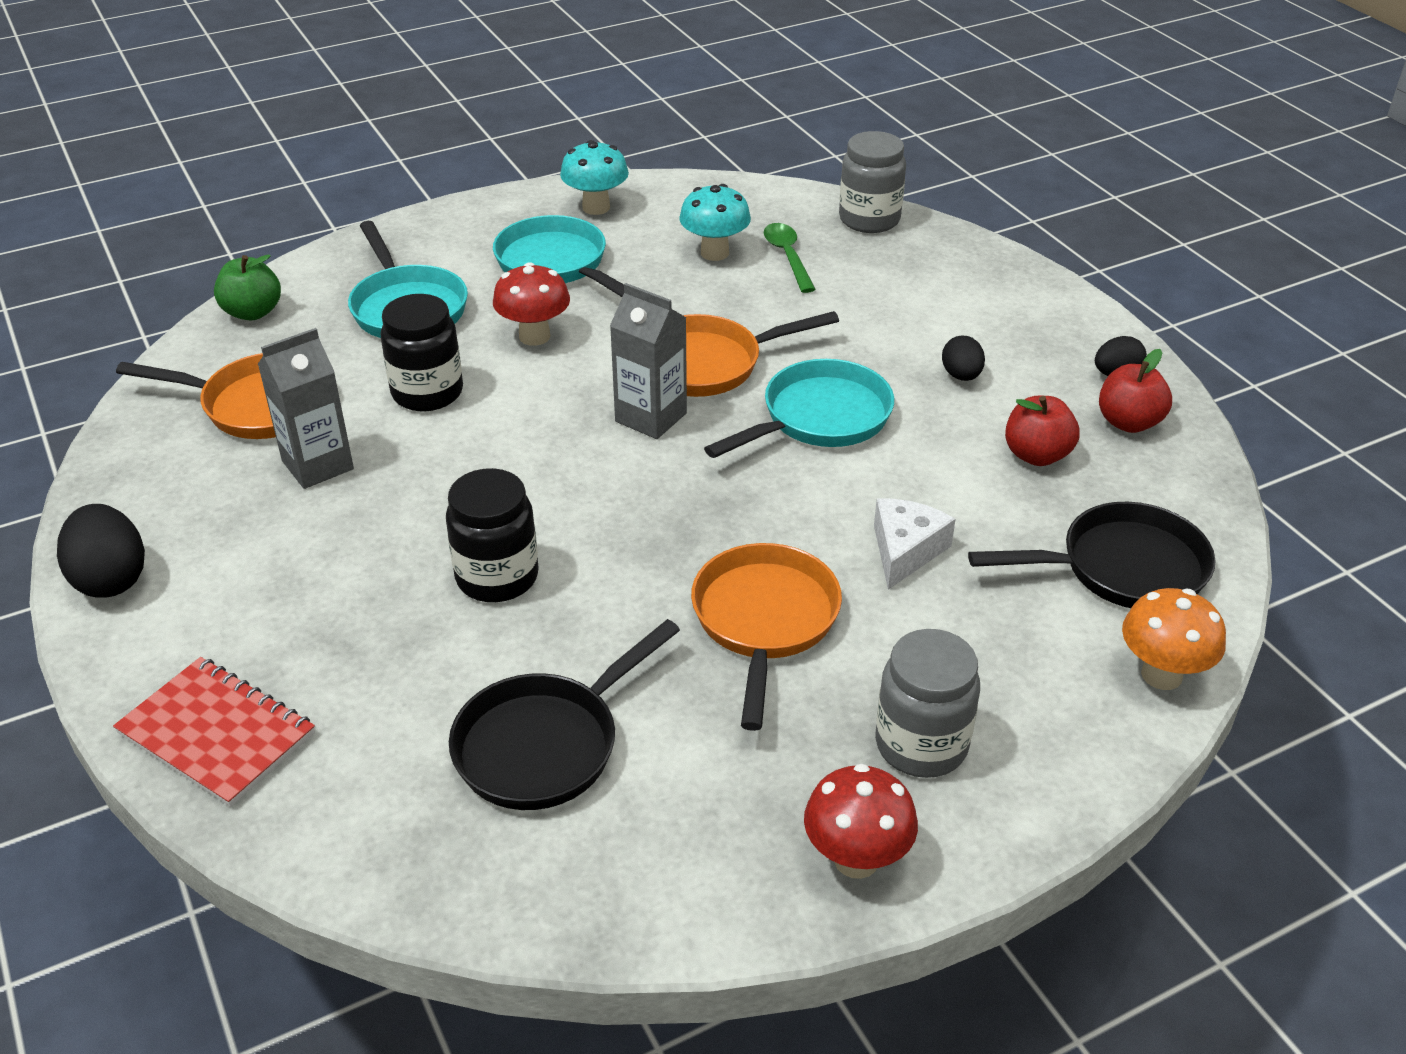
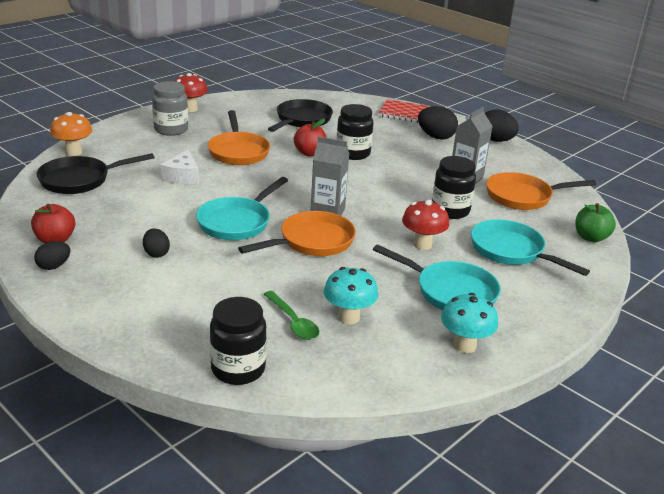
camera: 160 degrees right, 10 degrees down
grey jar [839,131,906,233] -> black jar [210,297,267,385]
red apple [1005,396,1080,466] -> red apple moved to [294,119,327,156]
none -> black egg [418,106,458,140]

